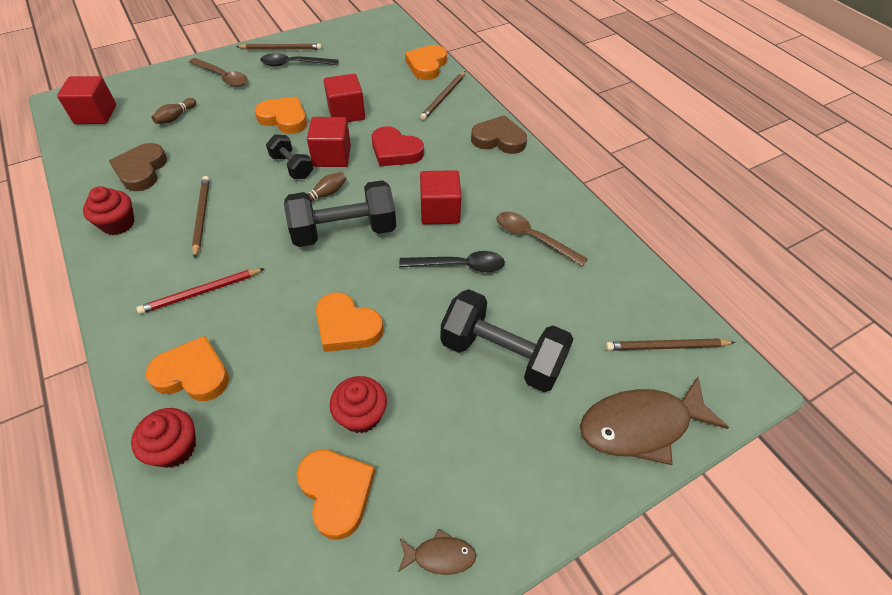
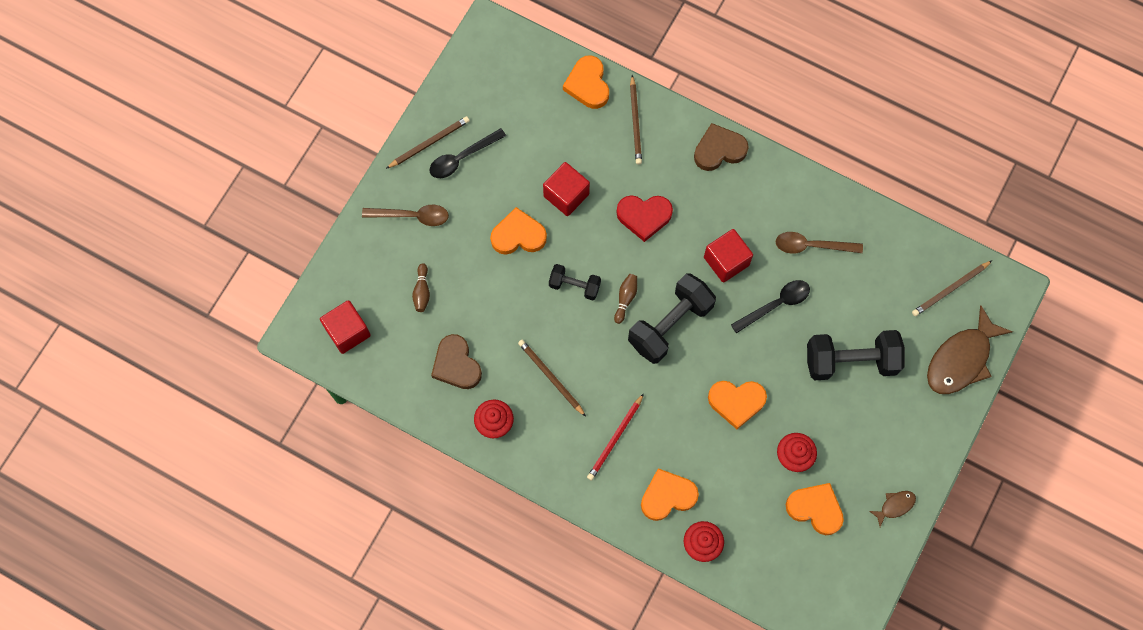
camera: 30 degrees left, 20 degrees up
red cube [307,117,351,167] -> none

